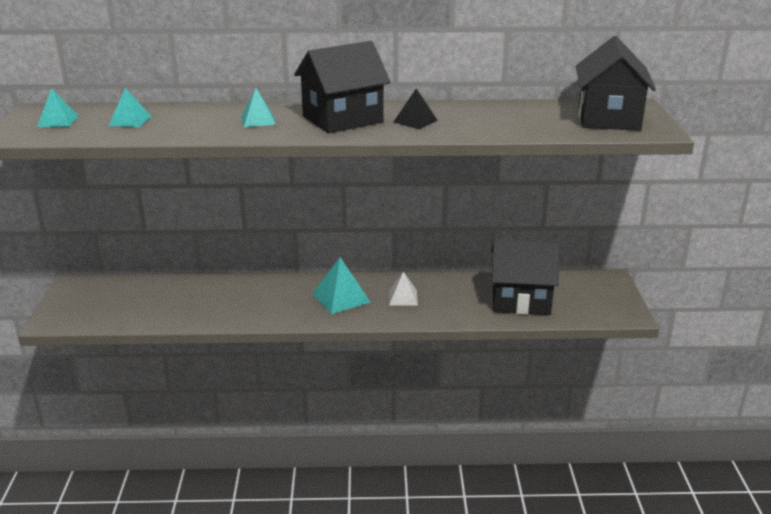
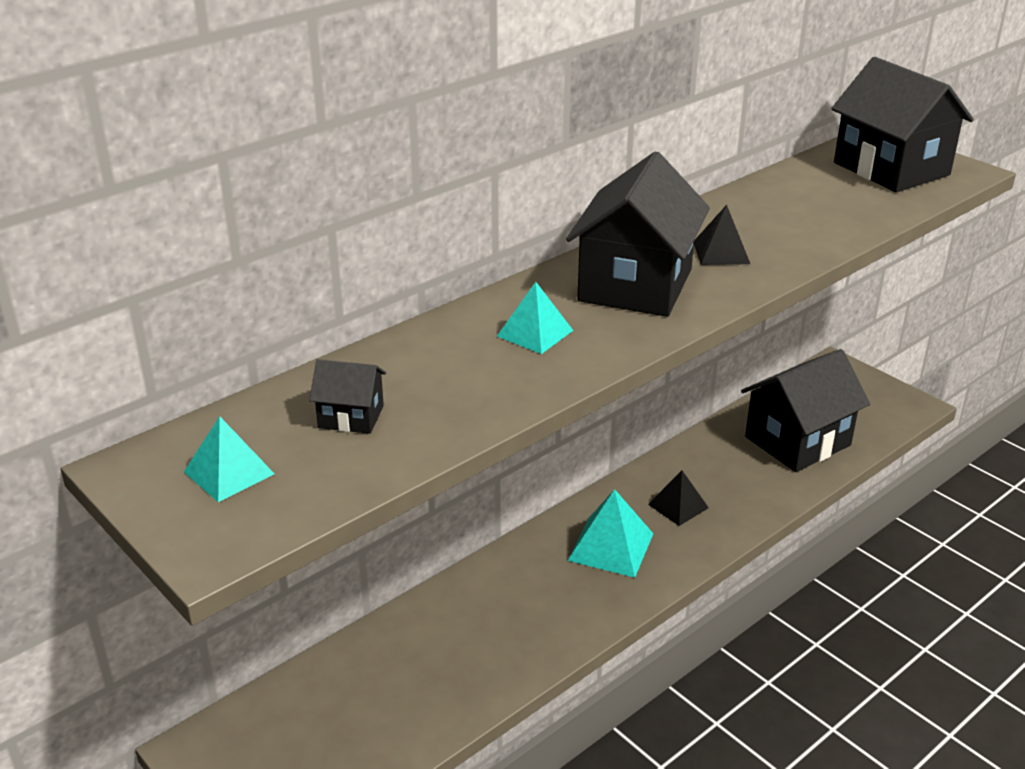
camera: 40 degrees left, 5 degrees up
turquoise pyramid [109,88,151,127] -> black house [309,359,386,434]
white pyramid [389,271,418,305] -> black pyramid [648,470,709,526]

